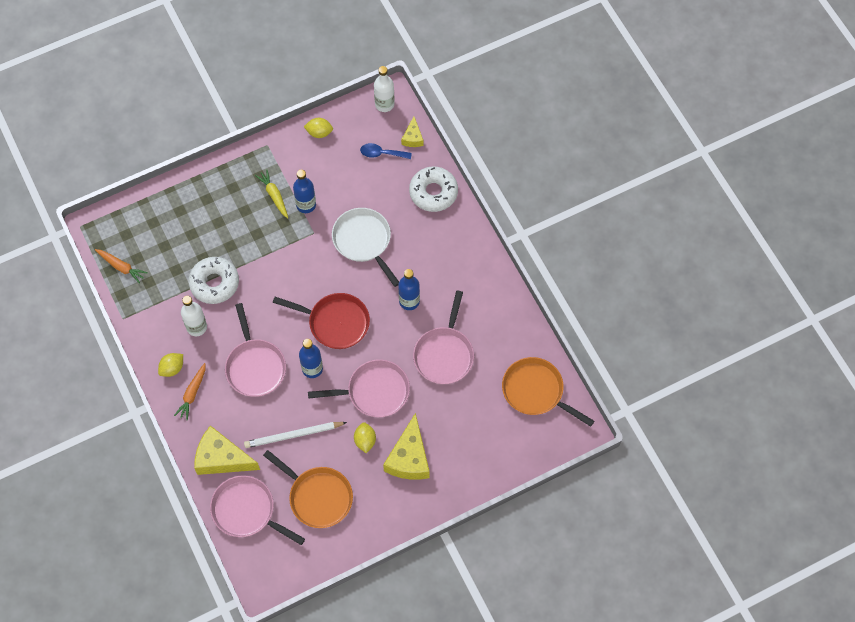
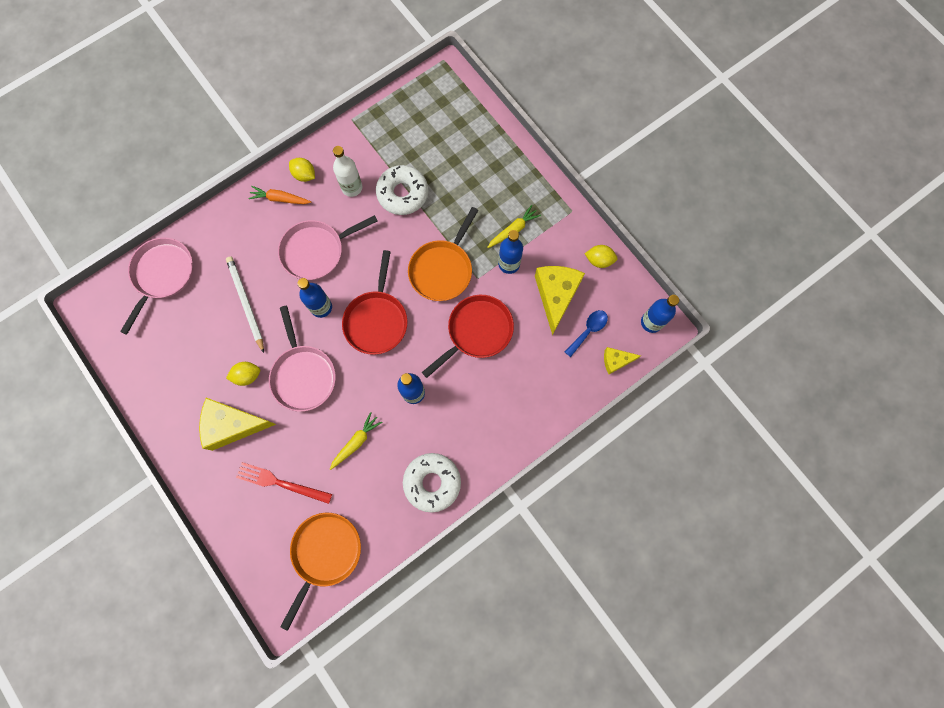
camera: 80 degrees right, 10 degrees up
orange carrot [95,249,148,284] -> none
yellow cheese [194,426,260,475] -> yellow cheese moved to [535,266,585,335]
orange pan [263,450,353,528] -> orange pan moved to [408,207,478,301]
yellow lemon [304,118,333,138] -> yellow lemon turned 75 degrees counterclockwise [585,245,618,268]
white pan [332,208,399,287] -> red pan [422,295,514,378]
blue spoon [360,143,412,159] -> blue spoon turned 45 degrees clockwise [565,310,608,357]
white bottle [374,66,394,112] -> blue bottle [641,295,679,333]
white donut [409,166,458,212] -> white donut moved to [403,453,461,513]
pink pan [413,291,474,384] -> yellow carrot [330,412,383,470]
none -> red fork [236,462,332,504]

